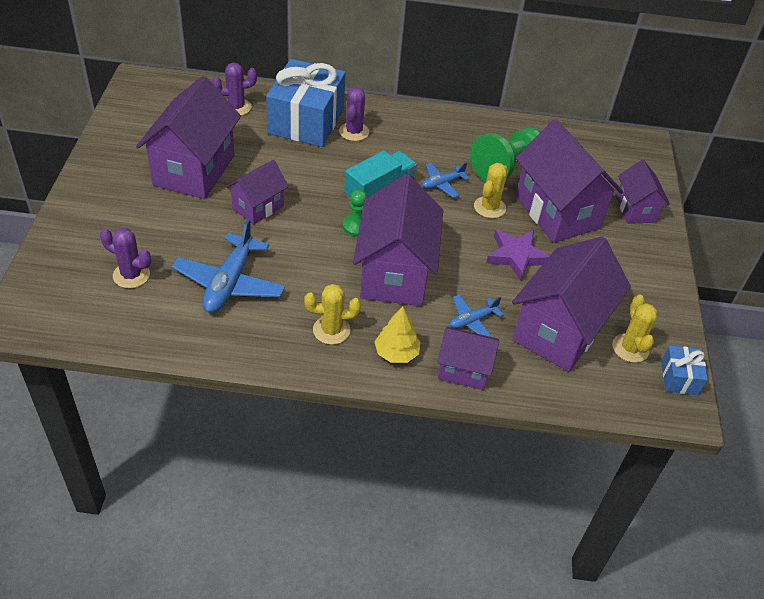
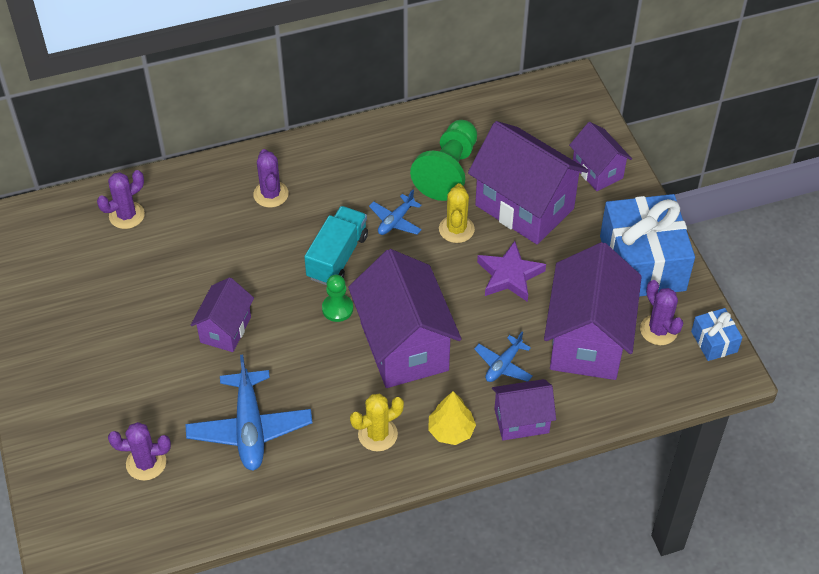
camera: 20 degrees left, 5 degrees up
purple house [136,76,241,199] -> none
blue gift [266,59,345,147] -> blue gift moved to [600,194,695,296]
yellow cactus [612,295,657,363] -> purple cactus [640,280,683,345]

